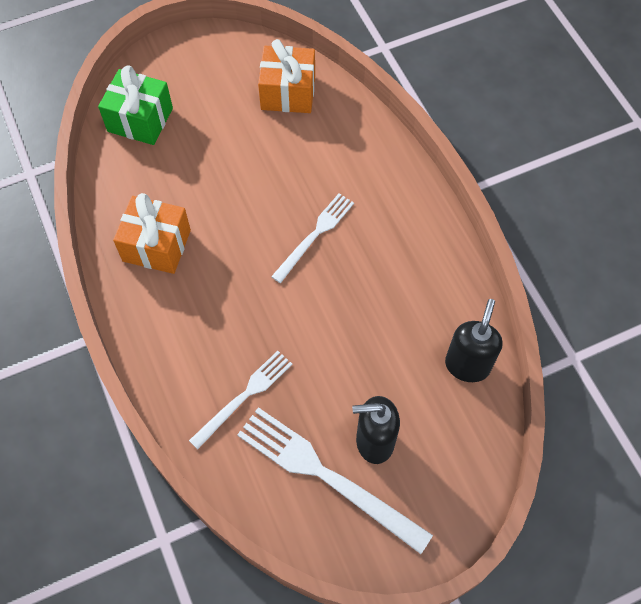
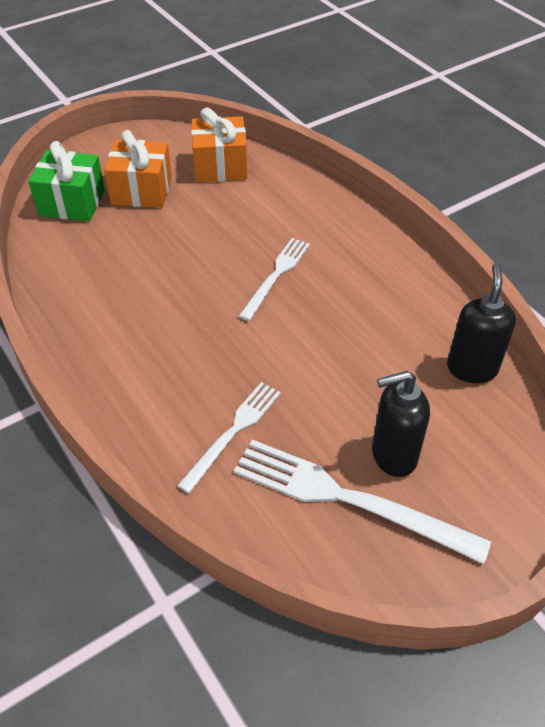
camera: 10 degrees left, 15 degrees down
orange gift [113,193,191,274] -> orange gift moved to [104,130,172,208]

